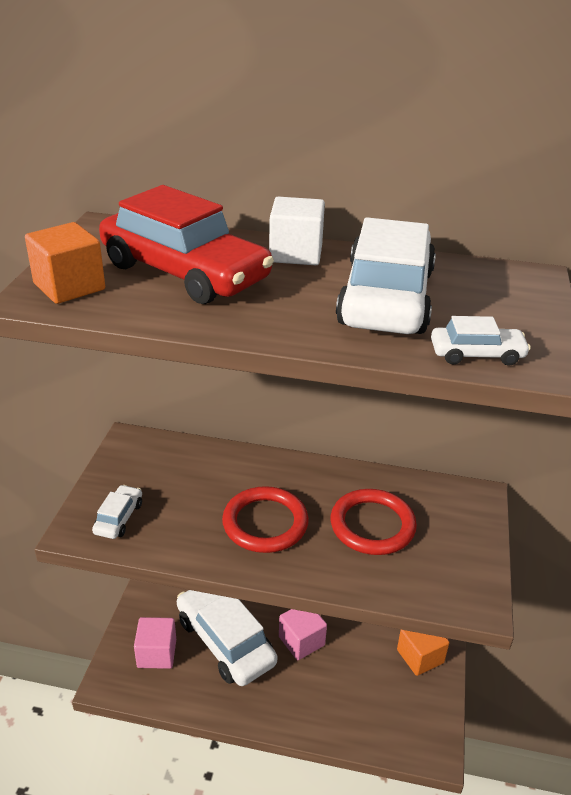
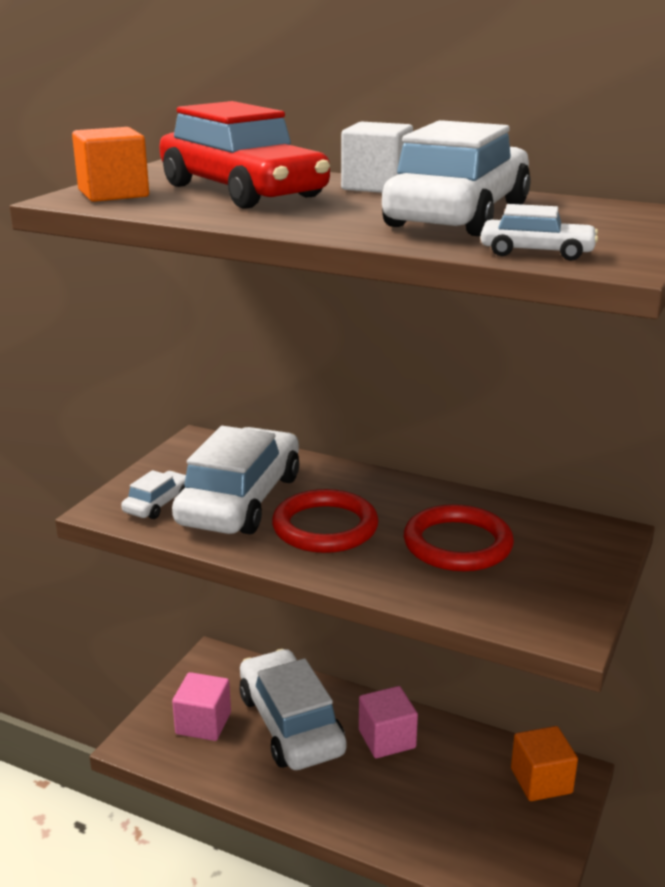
camera: 15 degrees right, 10 degrees down
none -> white car [172,426,299,534]

